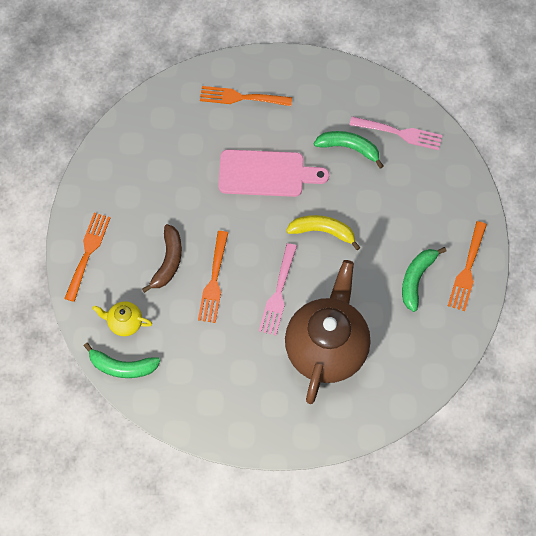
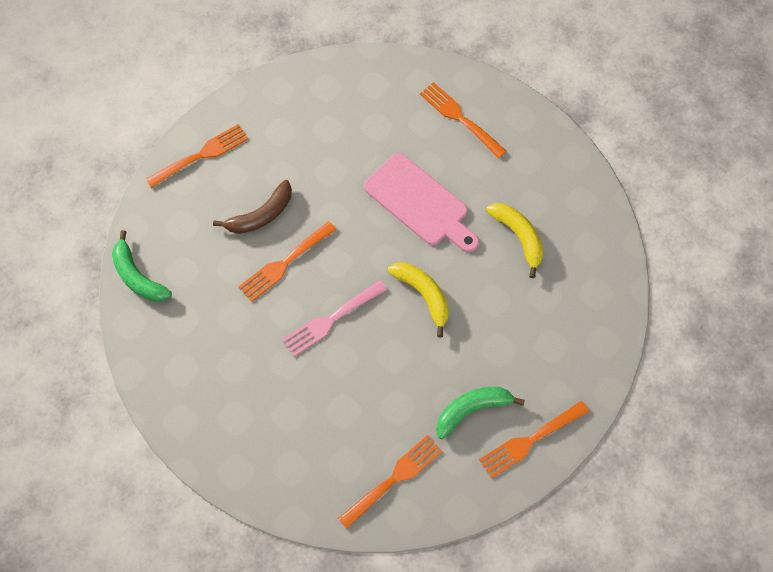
camera: 40 degrees right, 0 degrees up
yellow teapot [92,301,152,336] -> none
brown teapot [285,260,370,404] -> none
green banana [314,131,384,169] -> yellow banana [486,203,543,278]
pink fork [349,116,442,150] -> none
none -> orange fork [338,435,442,529]

